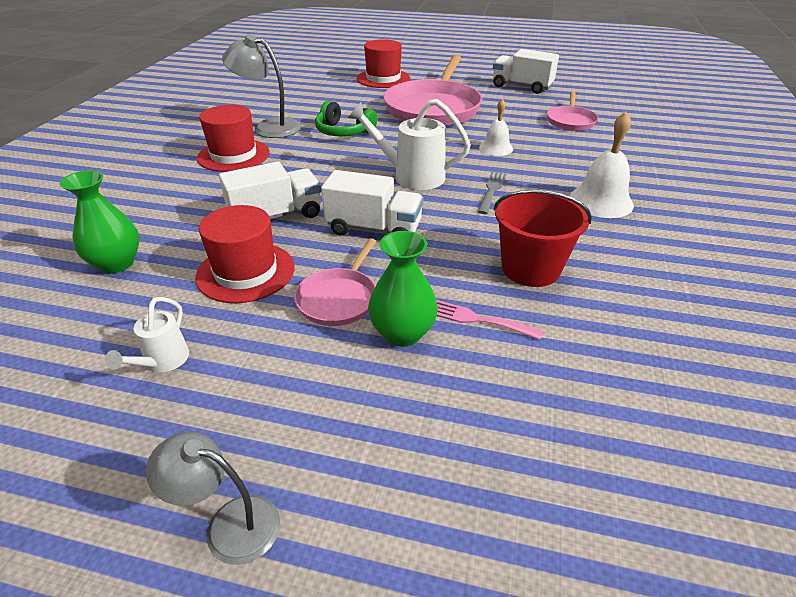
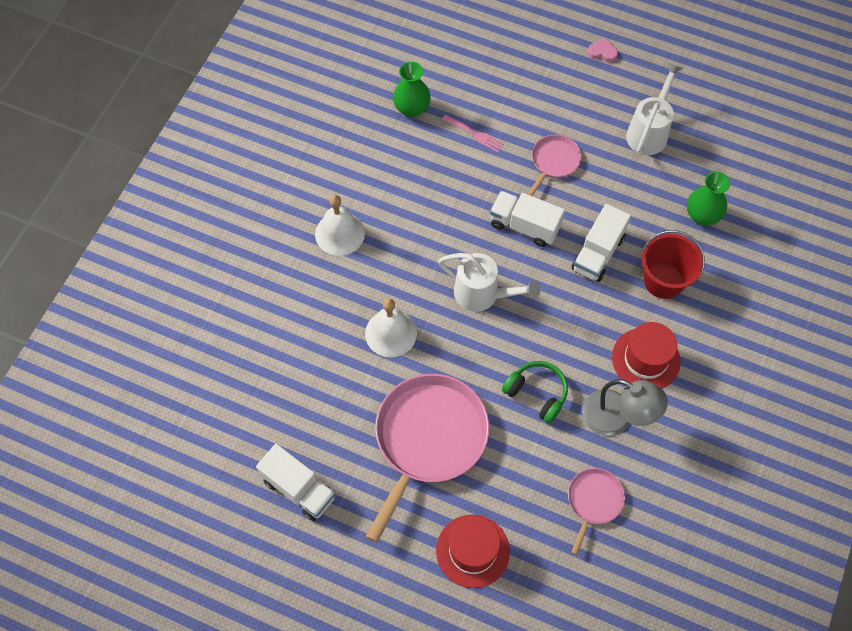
camera: 170 degrees left, 25 degrees up
white watering can [105,297,189,372] -> white watering can [626,63,683,155], size x1.80
grey lamp [146,432,280,565] -> pink heart [588,38,618,62]
red hat [195,205,295,303] -> none
white truck [219,162,321,219] -> white truck turned 45 degrees counterclockwise [572,204,631,282]
green vase [368,231,438,347] -> green vase moved to [393,62,431,117]
grey fork [478,171,507,214] -> none
white bell [479,99,513,156] -> white bell [365,299,417,357], size x1.57
red bucket [493,190,592,287] -> red bucket moved to [642,230,705,299]
pink pan [547,91,598,131] -> pink pan moved to [568,468,625,555]

